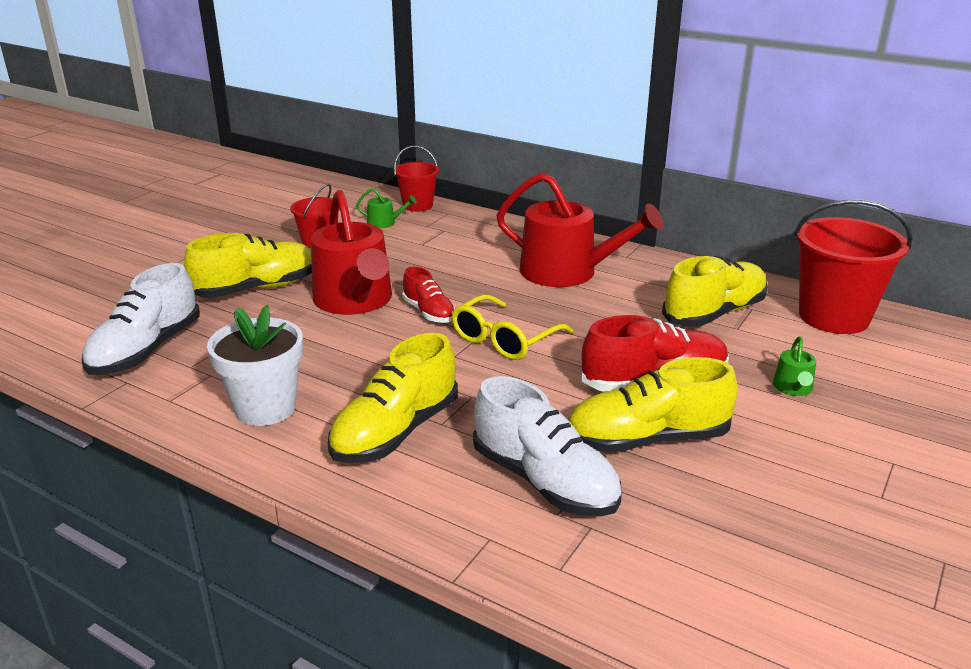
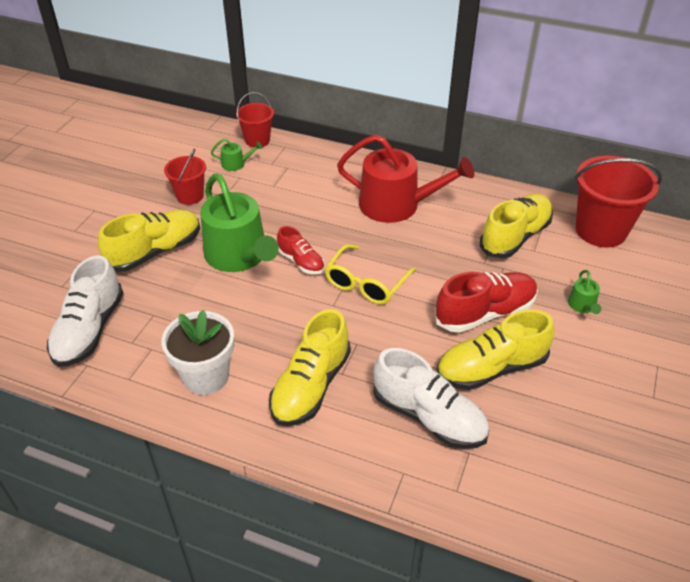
camera: 10 degrees left, 15 degrees up
red watering can [311,190,392,315] -> green watering can [200,173,279,272]

